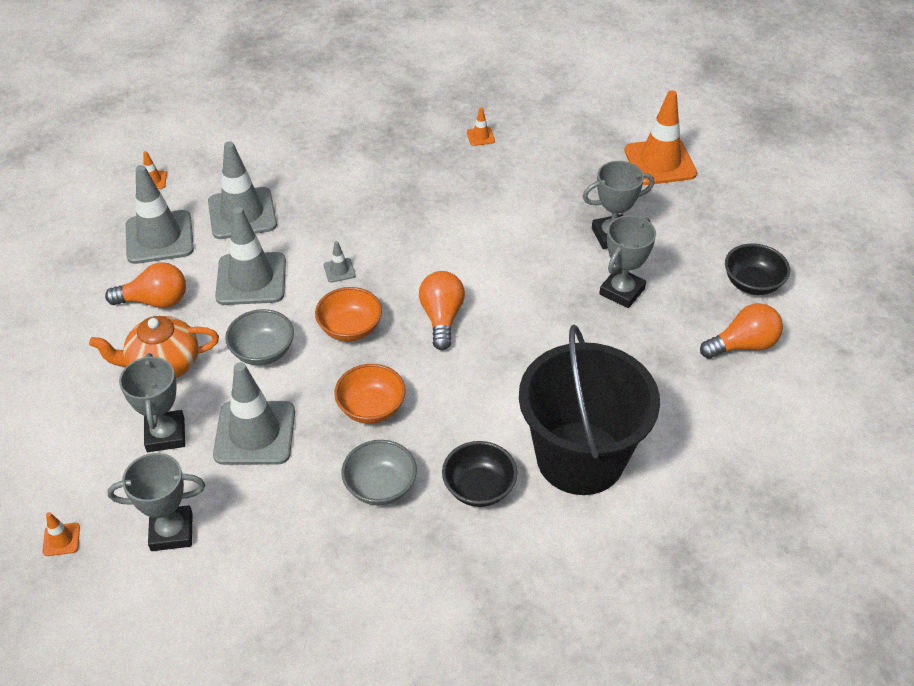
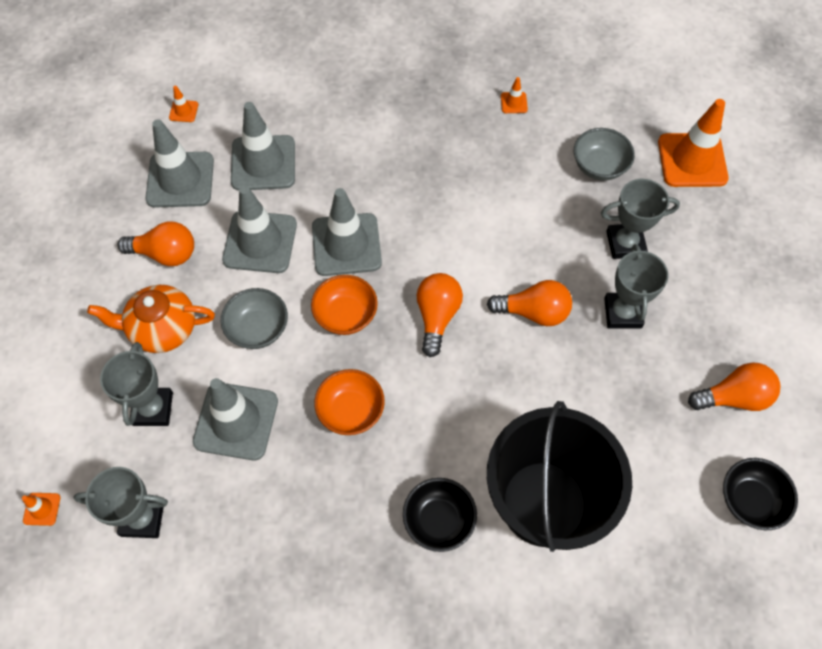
camera: 10 degrees right, 15 degrees up
grey traffic cone [324,241,356,283] -> grey traffic cone [312,188,382,276], size x2.37
grey bowl [342,440,417,505] -> grey bowl moved to [574,128,635,181]
grey trophy [599,215,656,308] -> grey trophy turned 45 degrees counterclockwise [604,244,668,329]
black bowl [725,244,790,295] -> black bowl moved to [723,458,798,530]
none -> orange light bulb [487,280,572,326]

